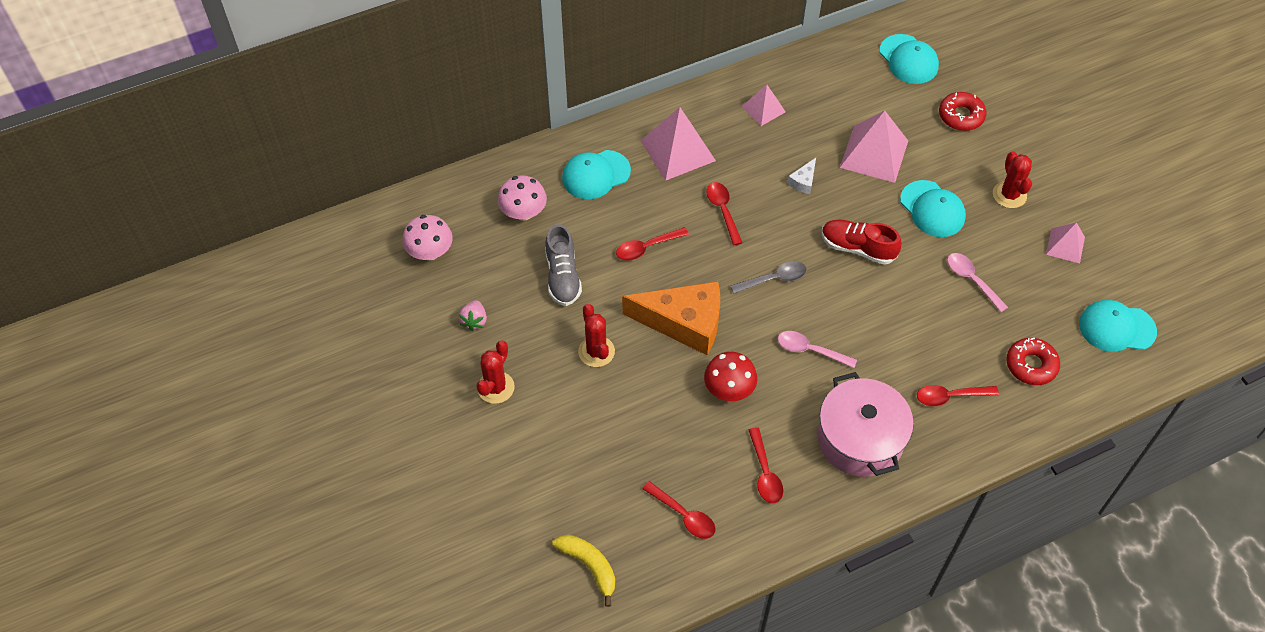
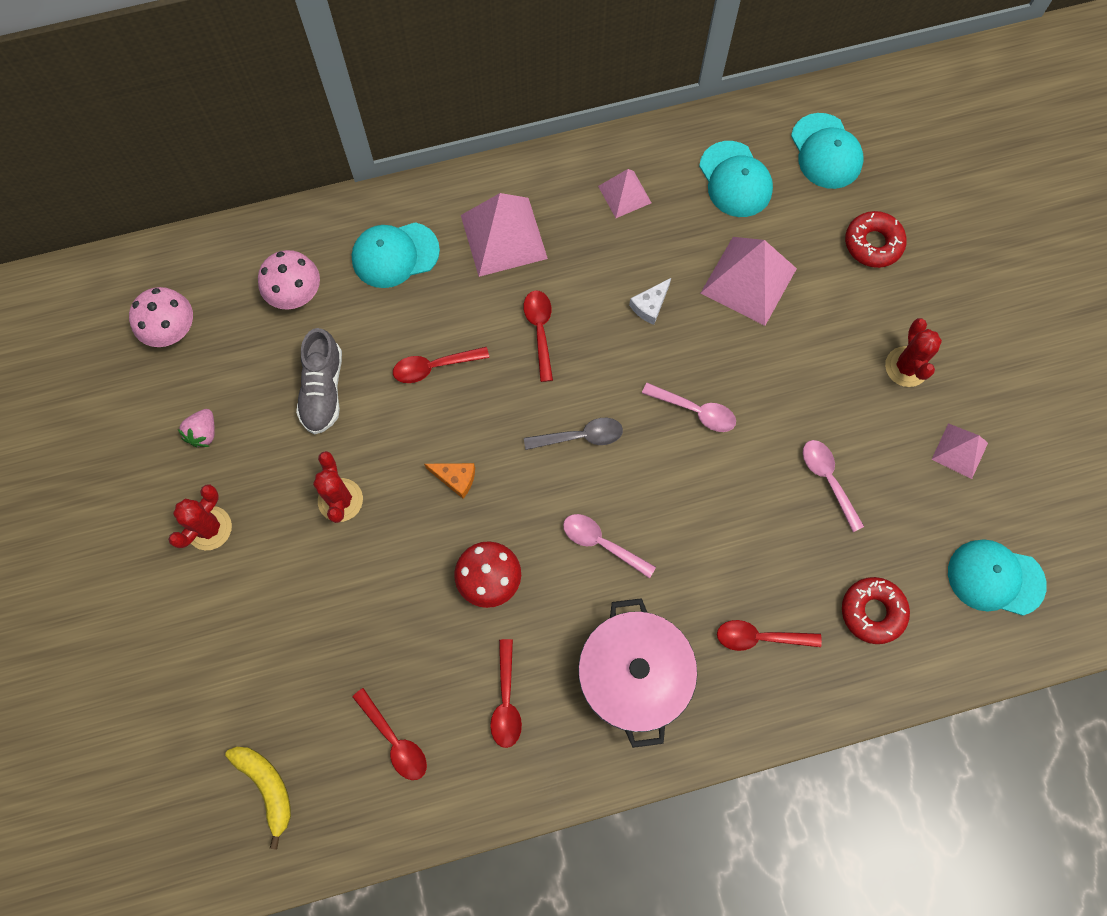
camera: 10 degrees right, 15 degrees up
orange cheese [622,281,720,355] -> orange cheese [424,463,475,499], size x0.41
red shoe [822,219,901,264] -> pink spoon [642,383,736,432]
turquoise cap [900,180,966,237] -> turquoise cap moved to [699,141,773,217]

